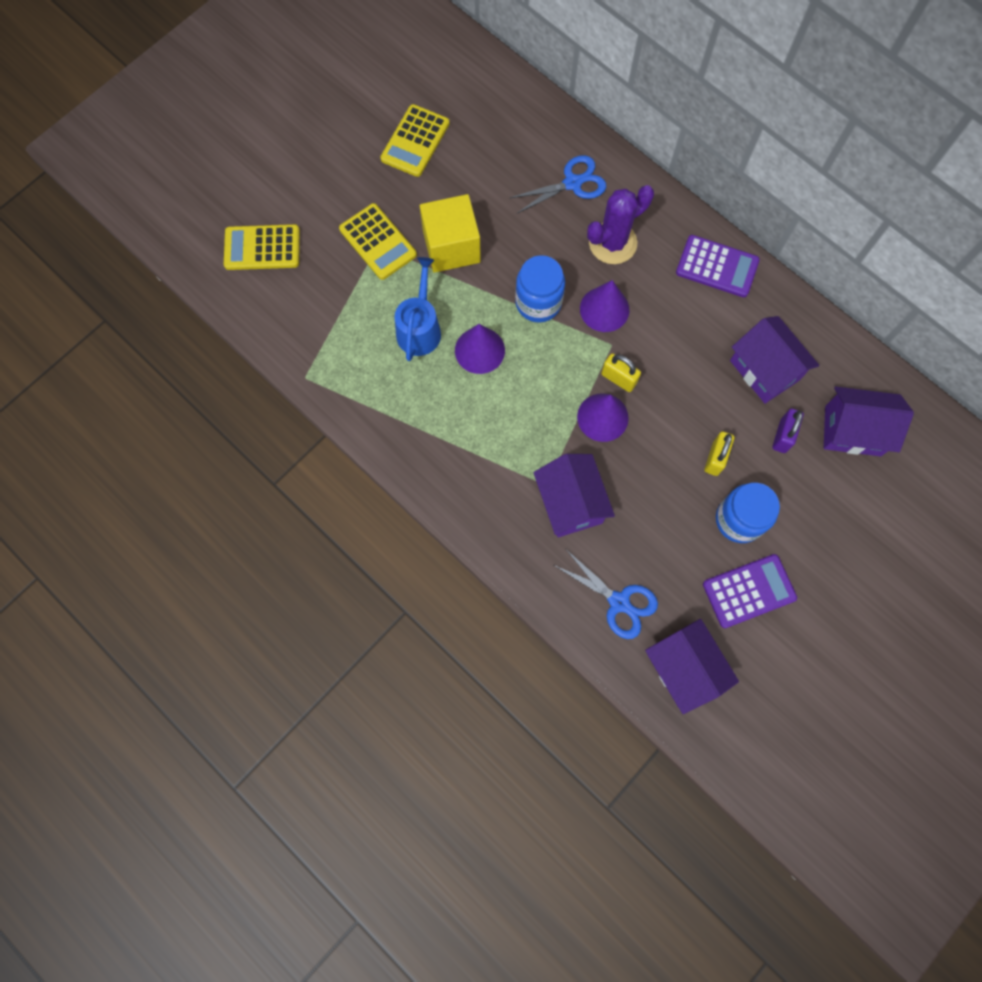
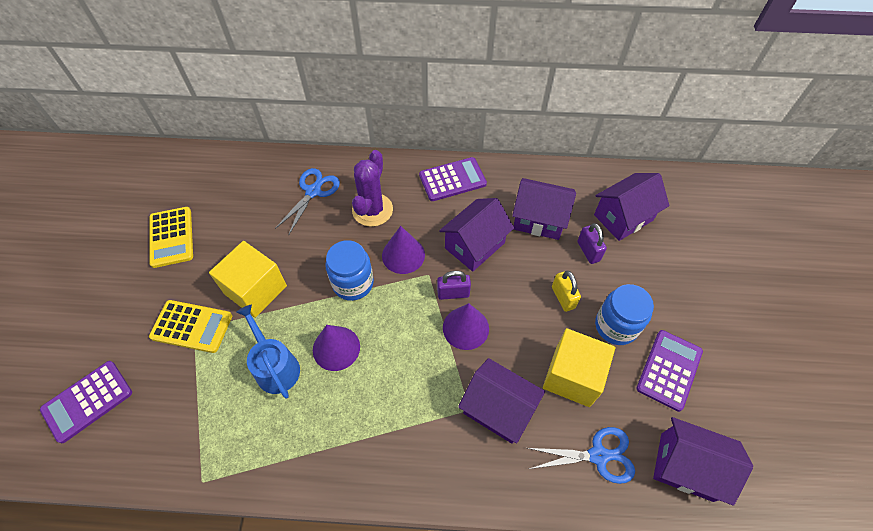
camera: 40 degrees left, 15 degrees down
yellow calculator [224,224,300,270] -> purple calculator [40,361,132,443]
yellow padlock [601,353,641,392] -> purple padlock [437,271,471,300]
none -> purple house [439,198,514,272]
none -> yellow cube [543,328,615,407]

